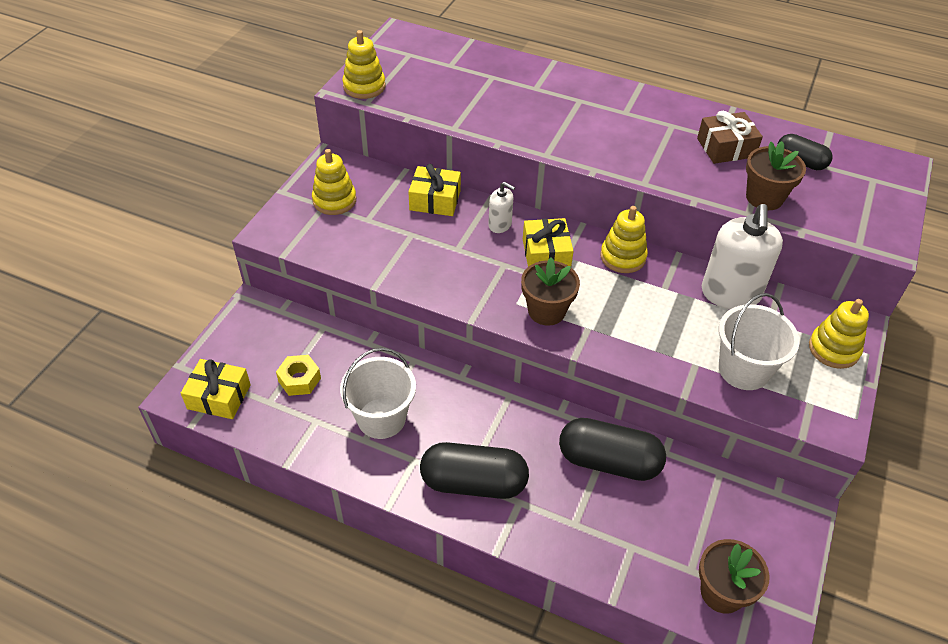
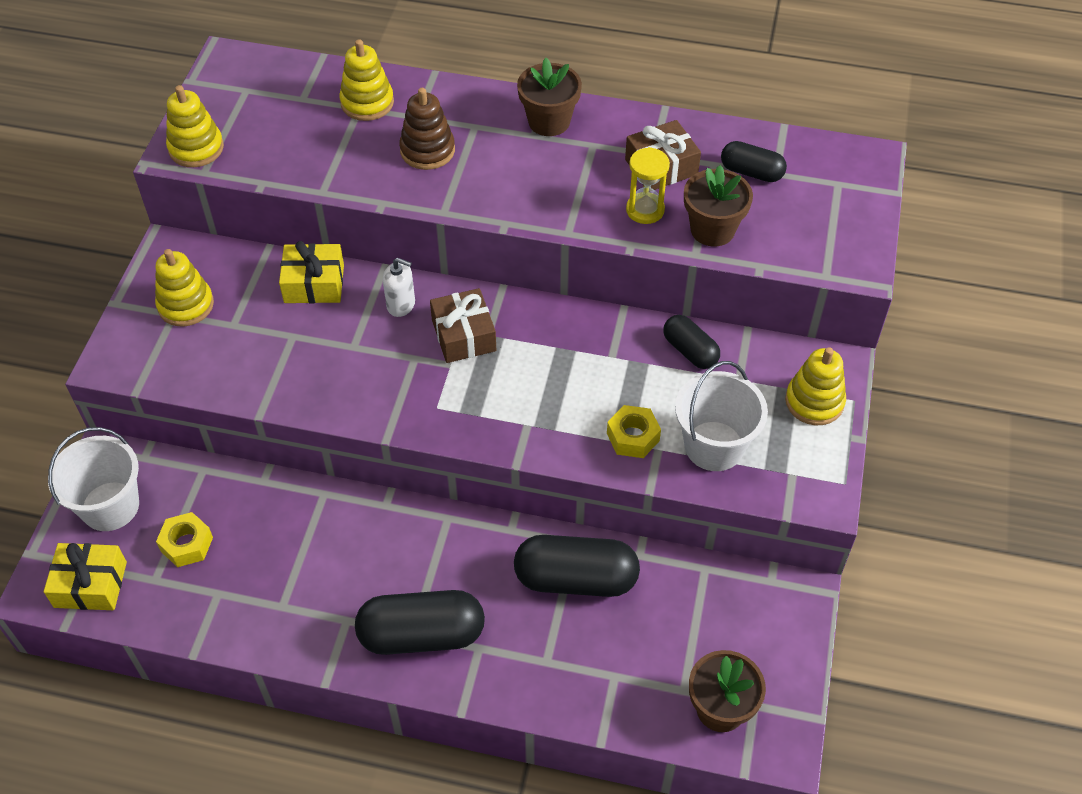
camera: 10 degrees left, 5 degrees up
white bucket [340,348,416,439] -> white bucket moved to [48,427,139,531]
brown flower pot [521,257,580,326] -> brown flower pot moved to [517,58,582,136]
yellow gift [523,218,573,267] -> brown gift [430,288,496,363]
yellow stacking toy [600,206,648,273] -> yellow stacking toy moved to [339,39,394,121]
white soap dispenser [702,204,783,309] -> black capsule [663,315,720,369]
none -> brown stacking toy [399,88,455,170]
none -> yellow nut [607,405,661,458]
none -> yellow hourglass [626,147,670,224]

